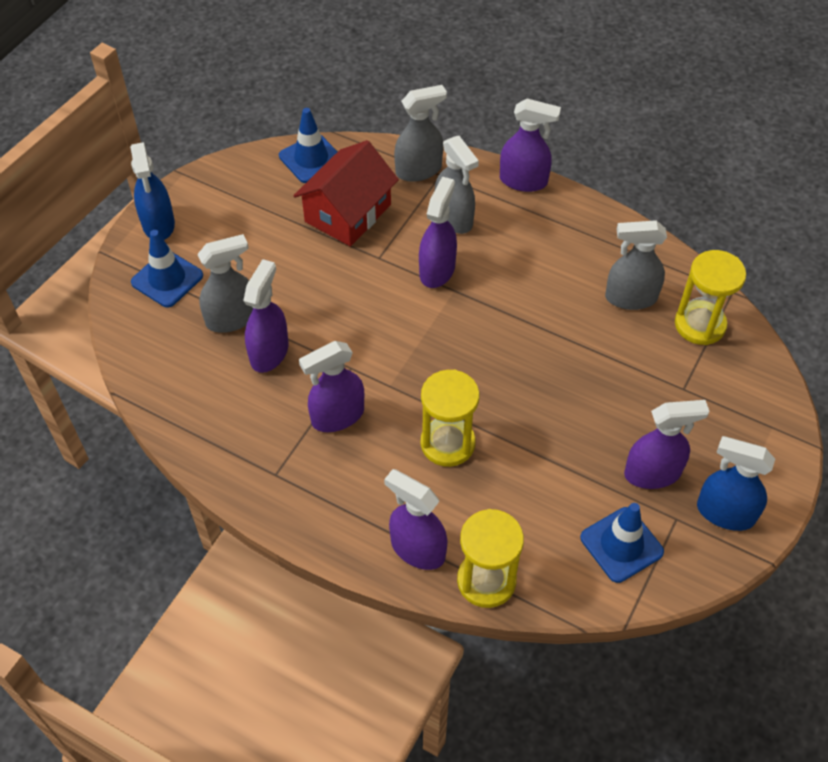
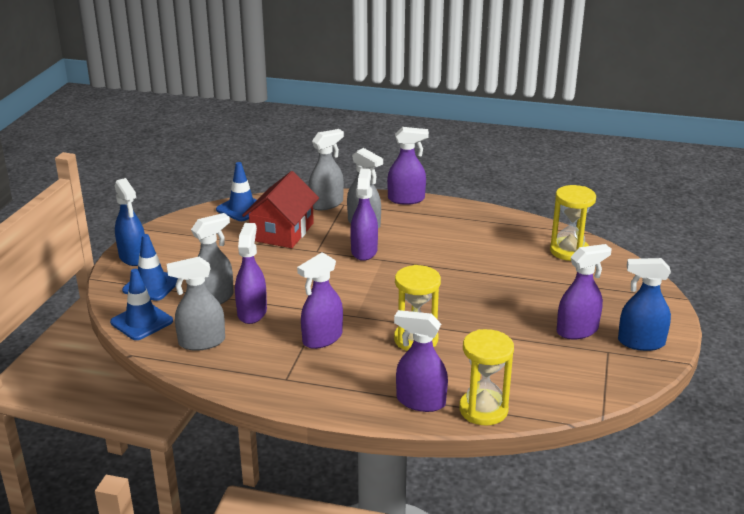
camera: 15 degrees left, 25 degrees down
blue traffic cone [580,503,664,583] -> blue traffic cone moved to [110,269,173,340]
grey spray bottle [605,220,667,310] -> grey spray bottle moved to [167,257,225,351]

